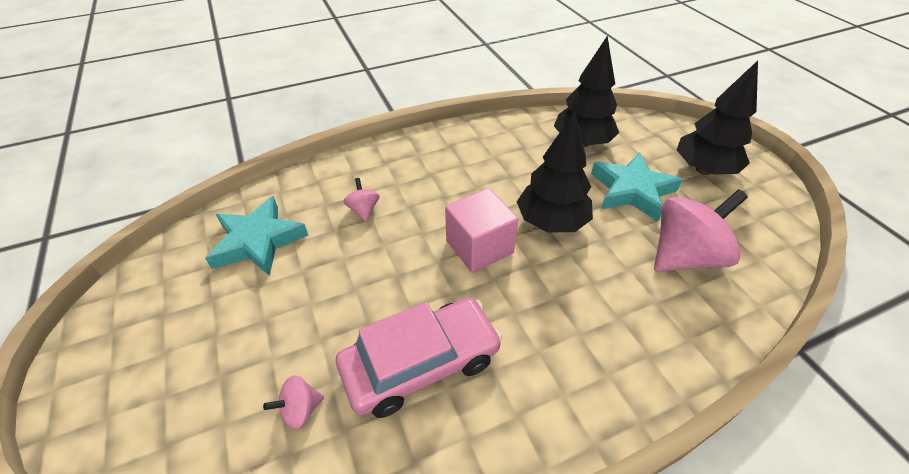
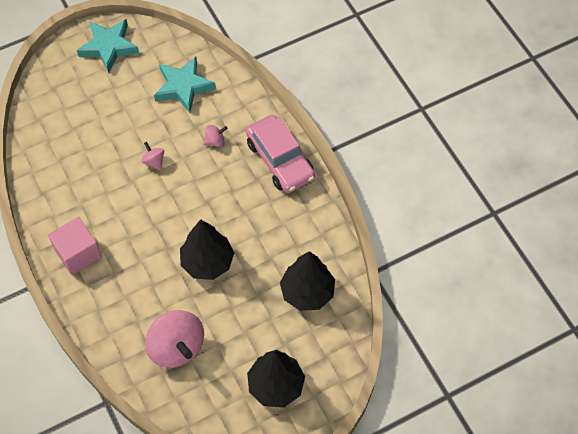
camera: 85 degrees right, 15 degrees up
pink spinning top [263,375,324,429] -> pink spinning top moved to [141,142,164,170]
pink car [336,298,502,418] -> pink car moved to [246,115,315,193]
pink cube [445,188,518,273] -> pink cube moved to [48,217,102,275]
turquoise star [591,152,683,221] -> turquoise star moved to [77,19,139,73]

